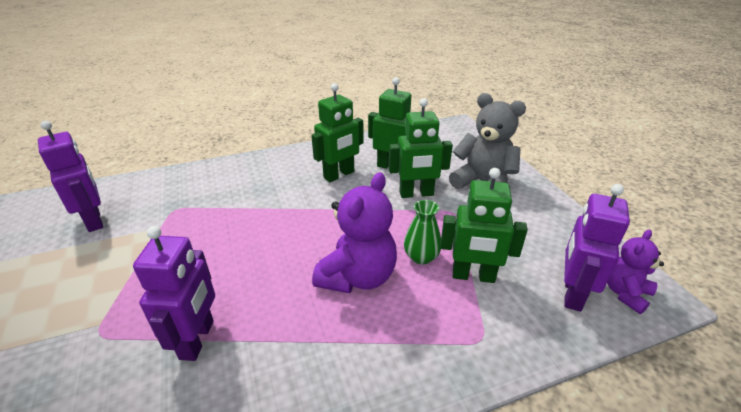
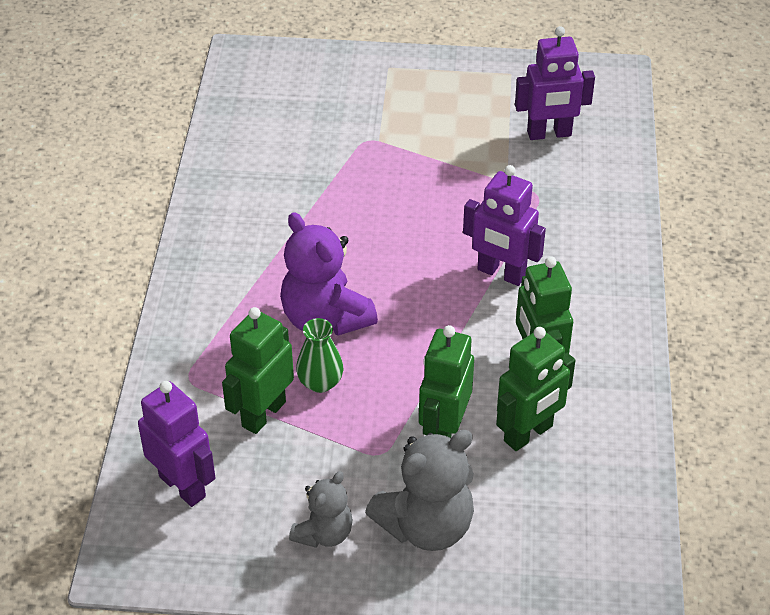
camera: 115 degrees right, 10 degrees up
purple robot [133,226,215,361] -> purple robot moved to [463,165,546,286]
purple teddy bear [607,230,664,314] -> none
none -> grey teddy bear [289,471,353,548]

